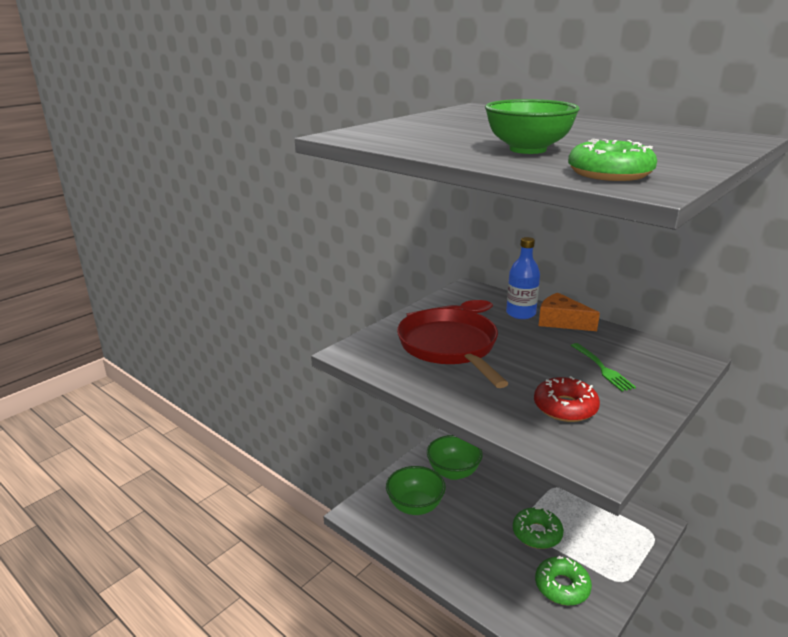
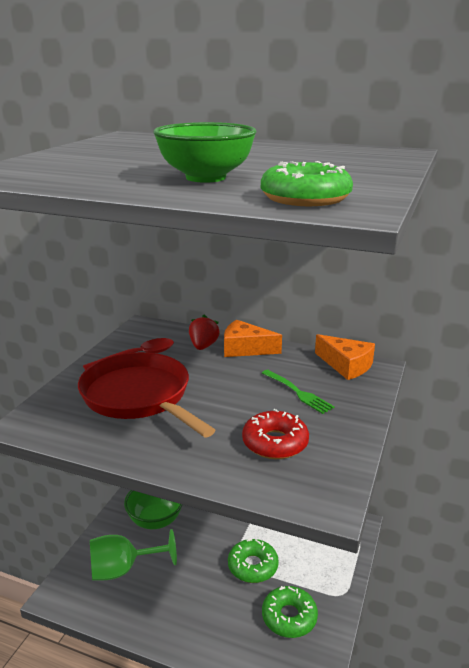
camera: 20 degrees left, 0 degrees up
green bowl [386,466,446,515] -> green goblet [90,529,177,580]
blue bottle [506,237,540,319] -> red strawberry [189,315,220,350]
none -> orange cheese [315,334,375,380]

